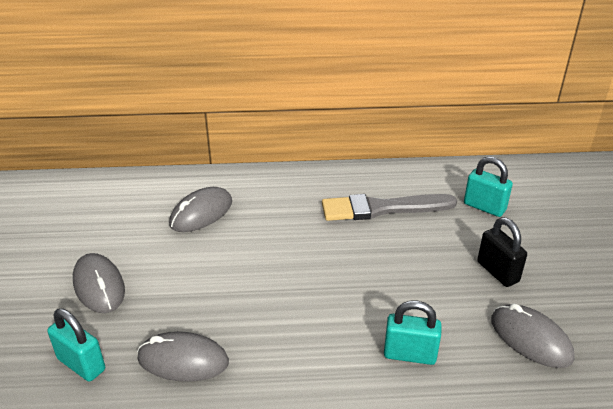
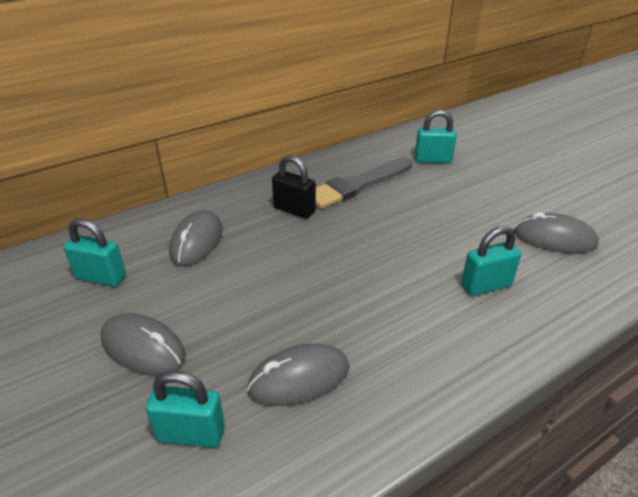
camera: 30 degrees left, 0 degrees up
black padlock [477,217,527,287] -> black padlock moved to [272,155,316,219]
none -> turquoise padlock [64,219,126,287]

